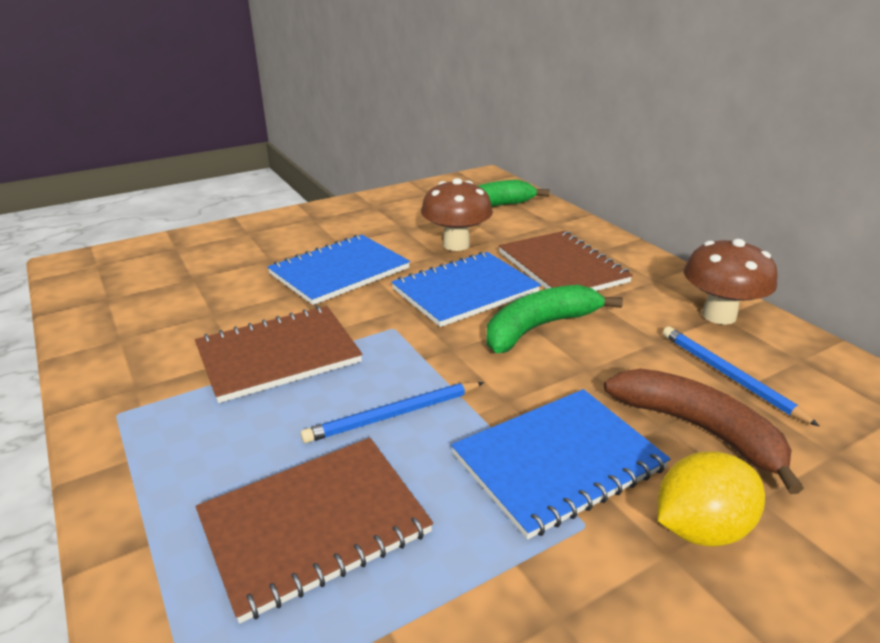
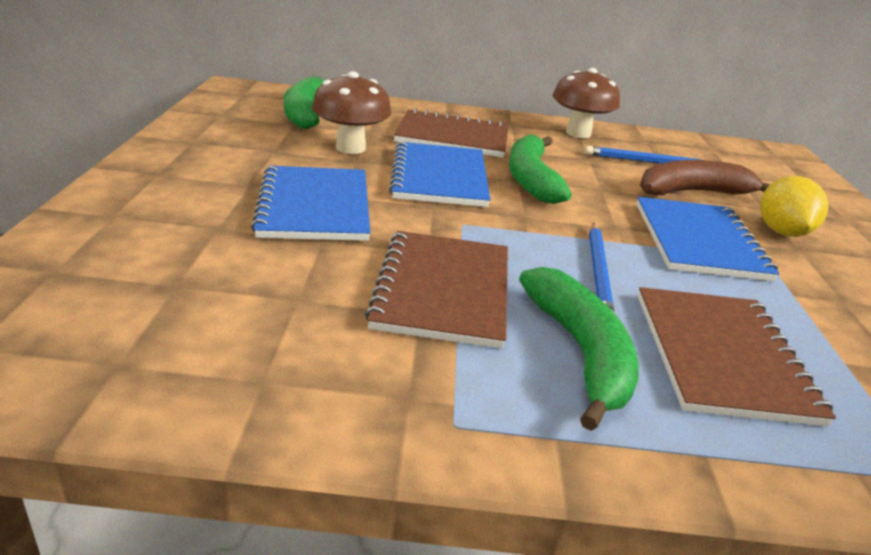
camera: 60 degrees left, 0 degrees up
none -> green banana [519,267,639,431]

